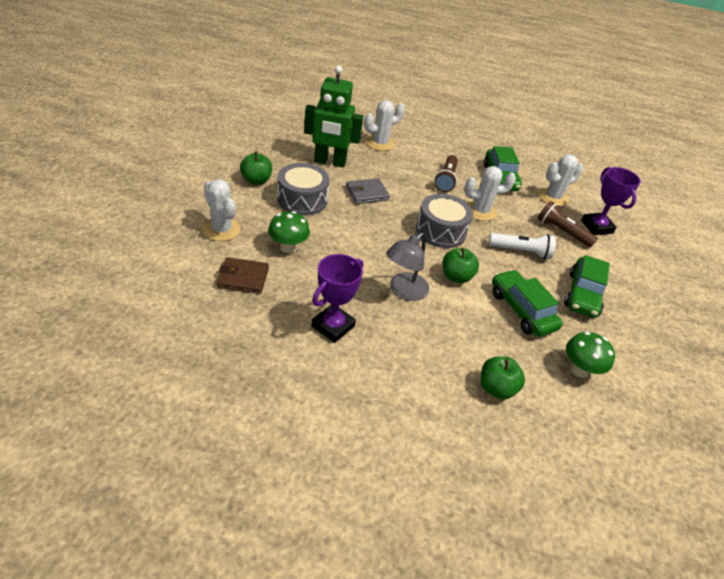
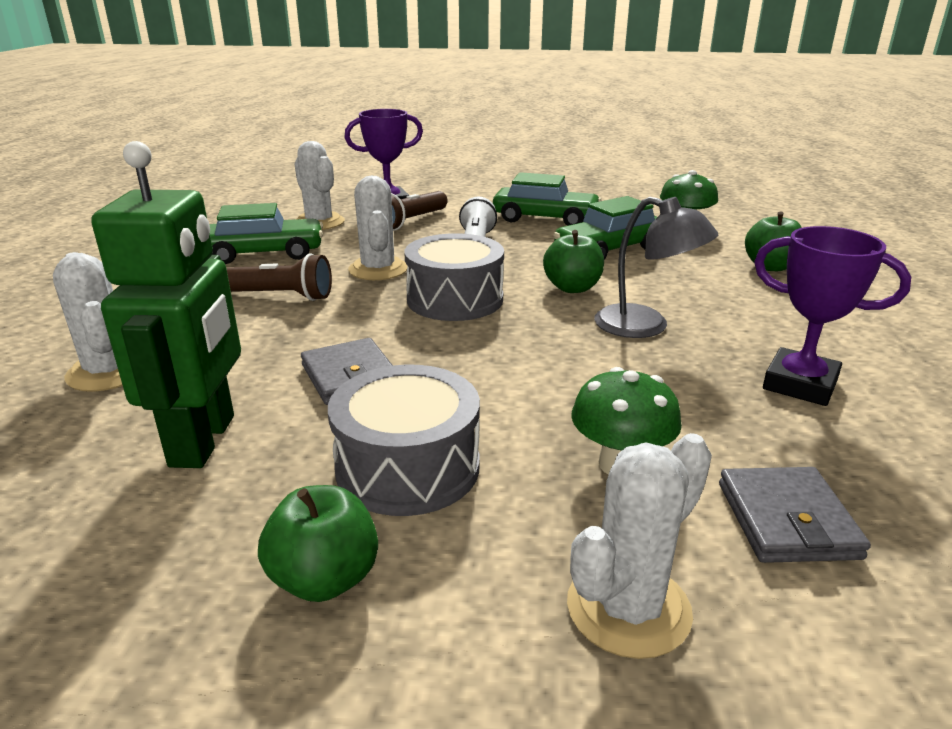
camera: 90 degrees left, 15 degrees down
brown wallet [216,257,269,294] -> grey wallet [719,467,871,563]

